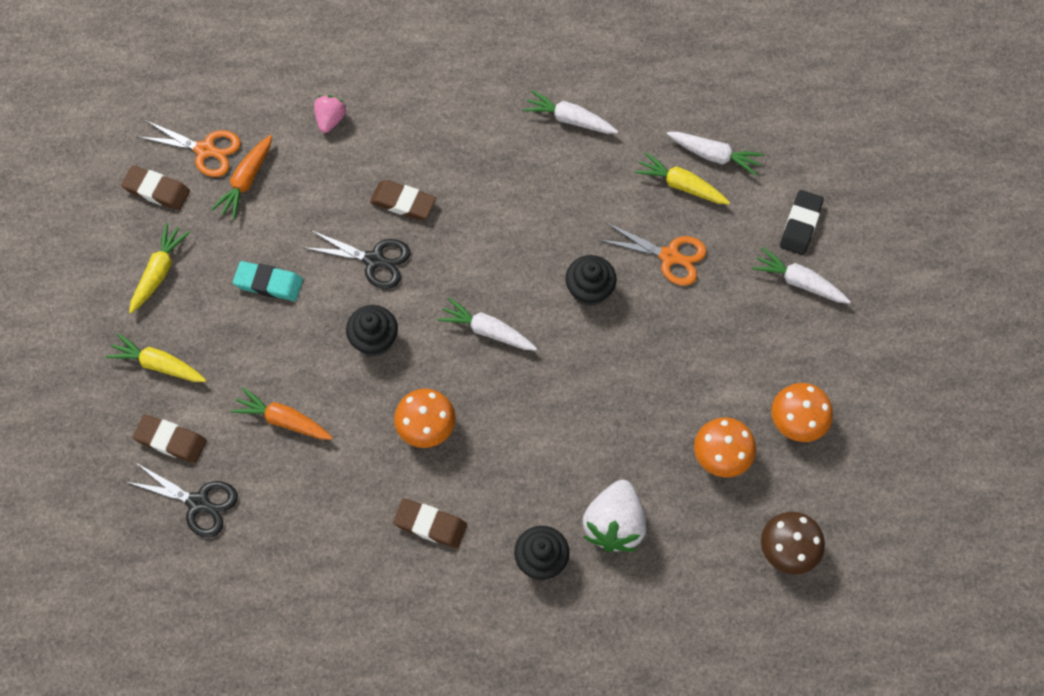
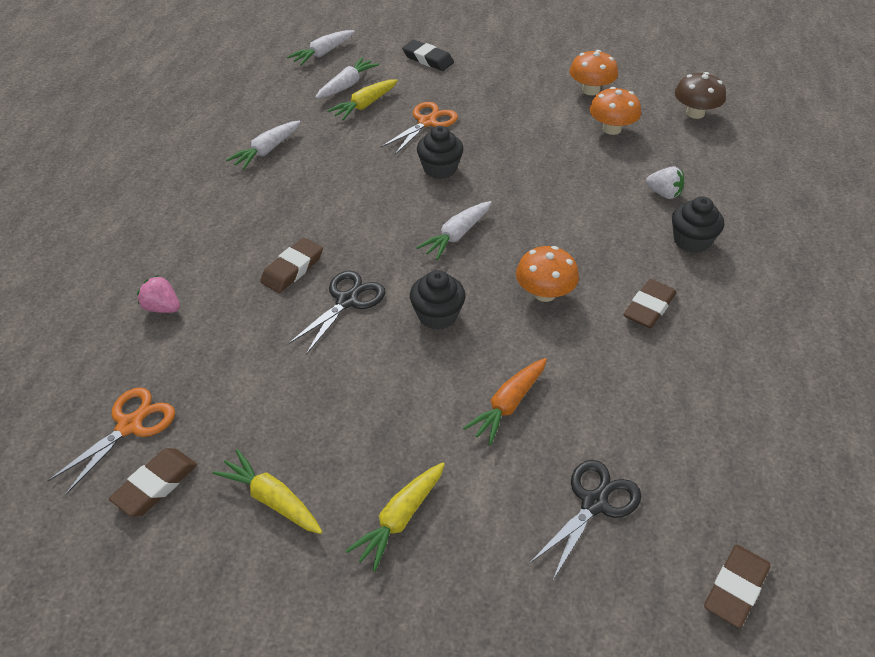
camera: 75 degrees left, 20 degrees down
brown eraser [133,414,207,463] -> brown eraser moved to [704,545,770,628]
orange carrot [211,135,272,220] -> none
turquoise eraser [233,261,303,301] -> none
white strawberry [582,480,646,552] -> white strawberry [646,166,684,199], size x0.57
white carrot [751,247,851,304] -> white carrot moved to [287,30,355,66]

